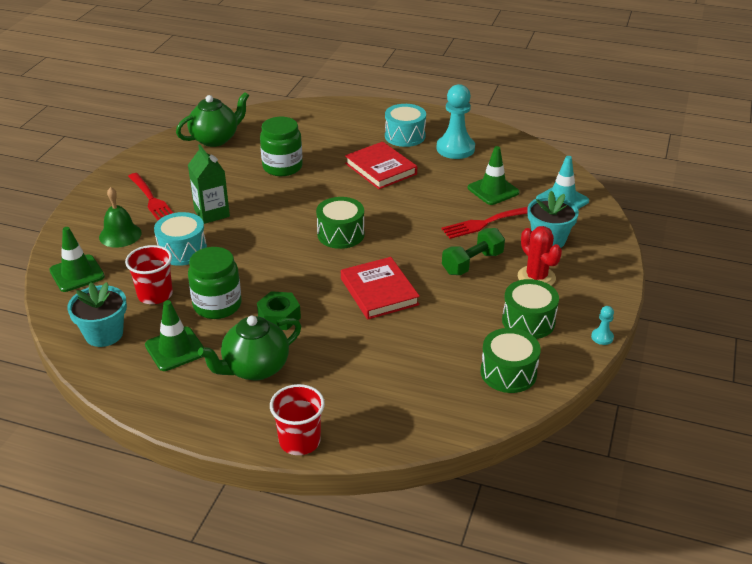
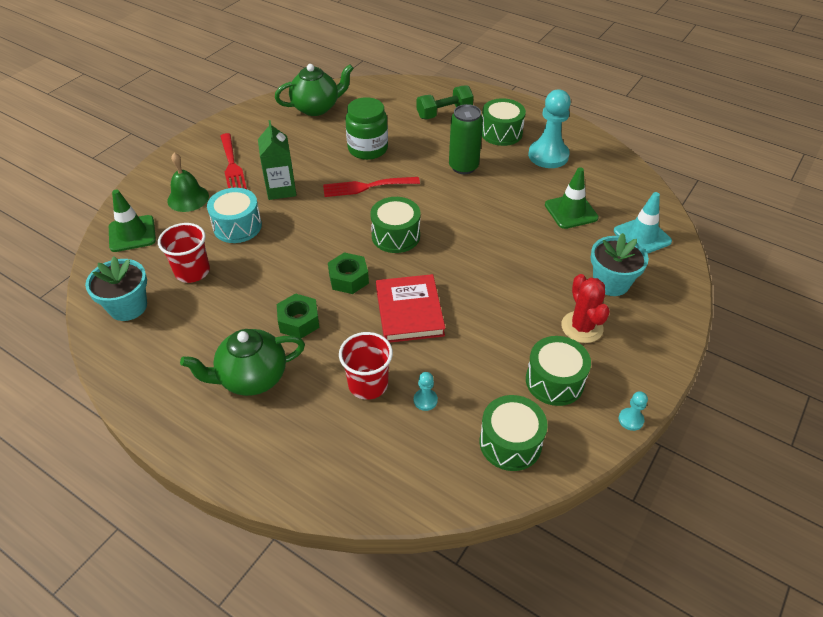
camera: 15 degrees right, 10 degrees up
green traffic cone [145,300,204,371] -> none
green jar [188,247,241,319] -> none
red cup [270,384,325,455] -> red cup moved to [339,332,393,400]
red book [345,142,417,189] -> green can [449,104,483,174]
turquoise drum [385,104,426,147] -> green drum [482,98,526,146]
red fork [441,207,528,239] -> red fork moved to [323,177,420,197]
green dumbbell [442,228,505,275] -> green dumbbell moved to [417,85,473,119]
none -> green nut [328,252,369,294]
none -> turquoise pawn [414,372,438,411]

